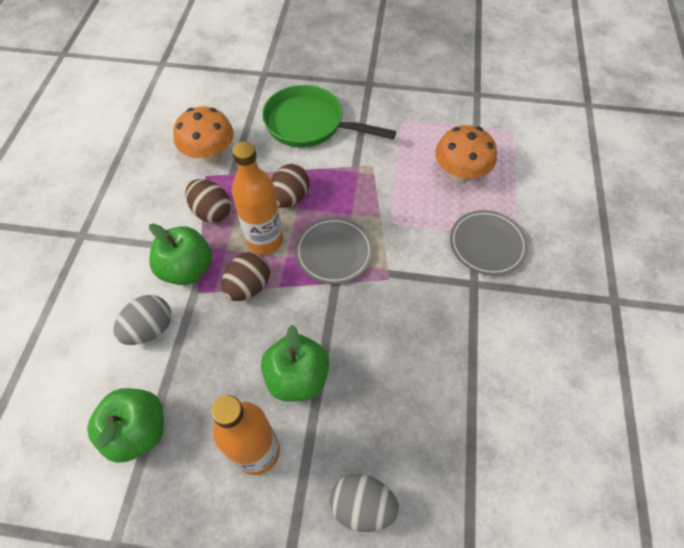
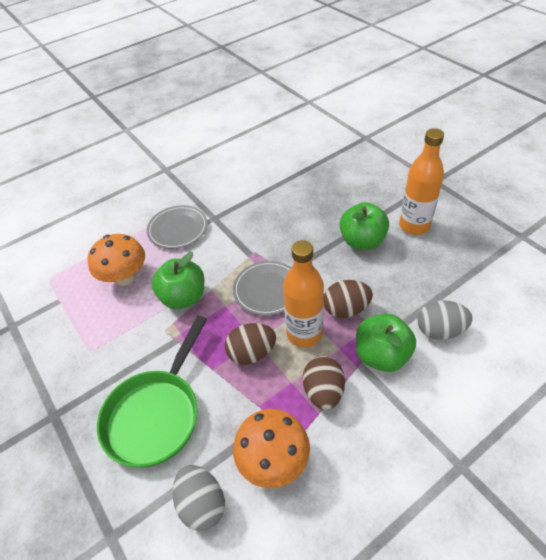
camera: 130 degrees left, 10 degrees down
green apple [87,388,164,463] -> green apple moved to [152,252,204,309]
green pan [262,85,396,148] -> green pan turned 45 degrees clockwise [97,316,207,467]
grey egg [330,474,399,532] -> grey egg moved to [173,465,225,531]

